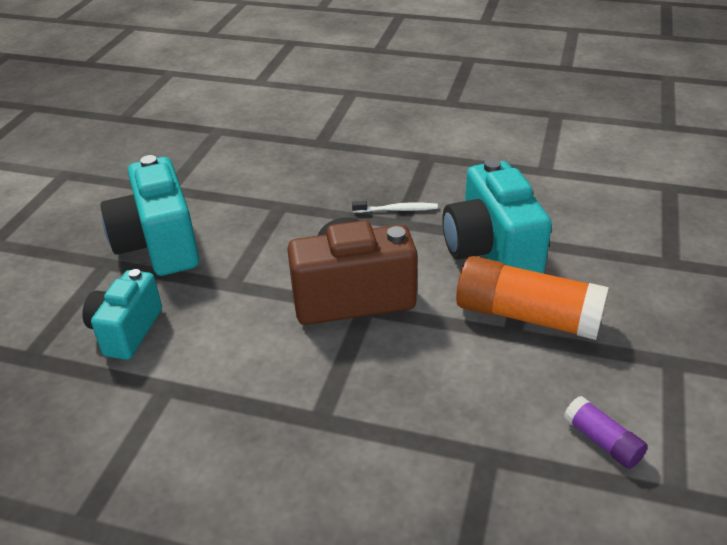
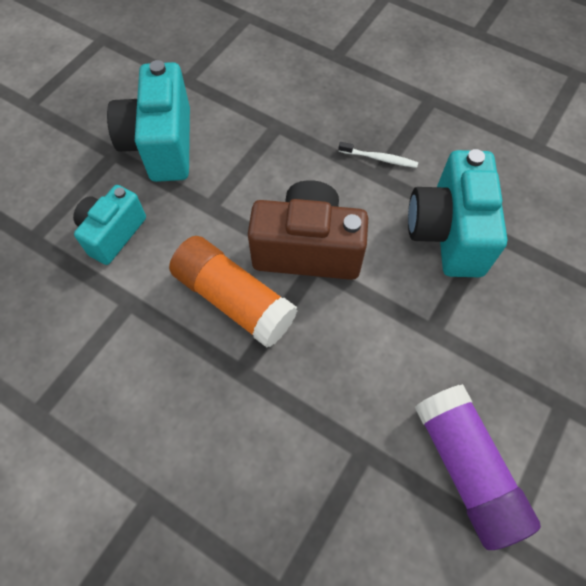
camera: 15 degrees right, 25 degrees up
orange glue stick [456,256,609,340] -> orange glue stick moved to [169,236,297,347]
purple glue stick [564,396,648,469] -> purple glue stick [415,384,541,550], size x2.05

